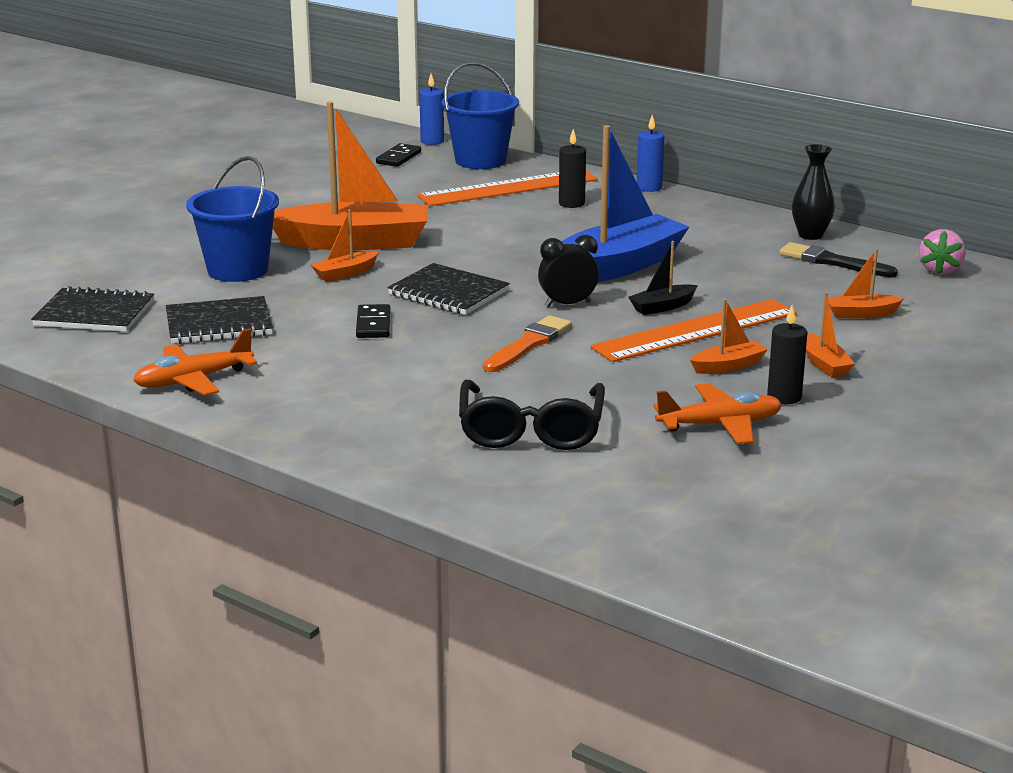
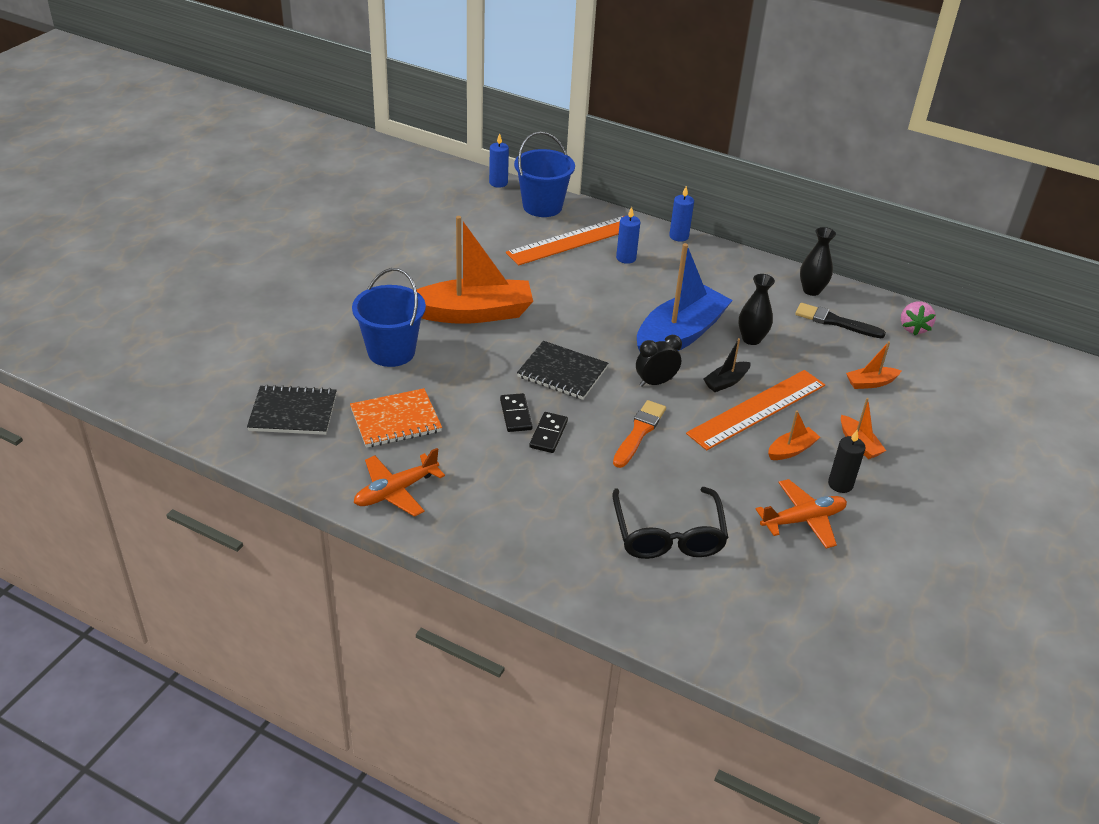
camera: 10 degrees left, 15 degrees up
black notebook [166,296,273,344] -> orange notebook [350,388,442,448]
orange boat [311,210,379,282] -> none
black domino [376,143,421,167] -> black domino moved to [529,412,568,453]
black candle [559,129,586,208] -> blue candle [616,207,640,264]
none -> black vase [739,274,775,345]

